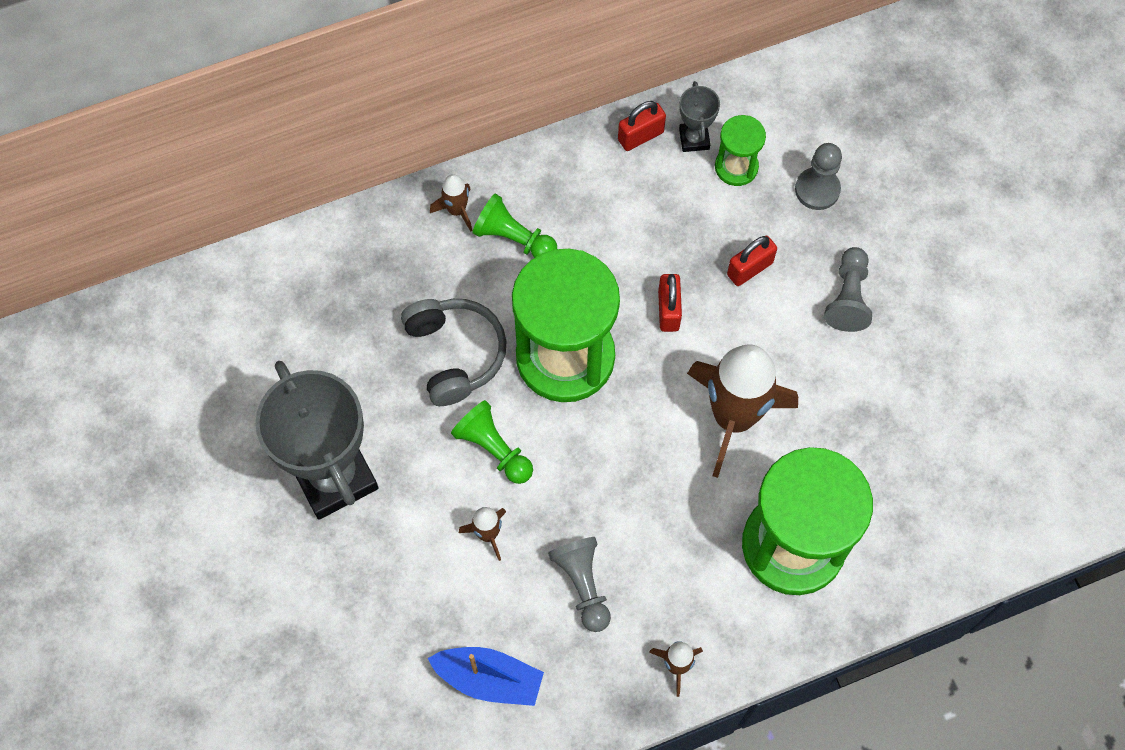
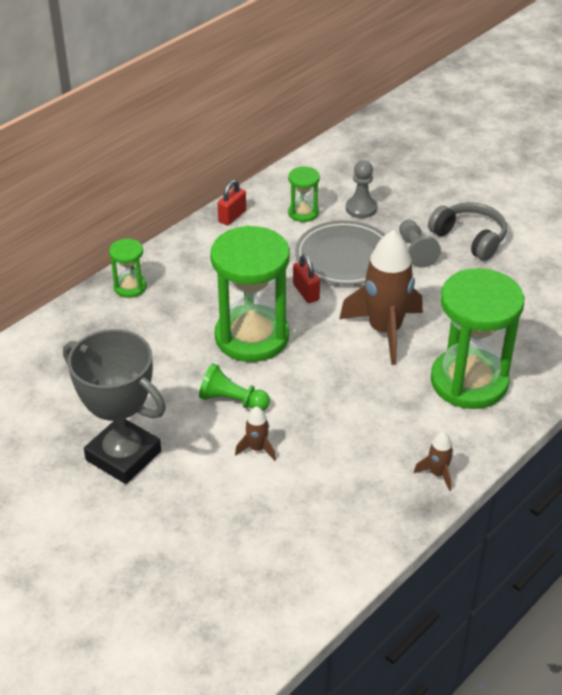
camera: 25 degrees left, 25 degrees down
grey headphones [401,299,506,406] -> grey headphones moved to [428,202,507,261]
blue boat [427,647,544,706] -> none
brown rocket [430,174,473,232] -> green hourglass [109,238,147,298]
green pawn [472,194,557,258] -> none
grey pawn [548,537,611,632] -> none
grey trophy [679,81,720,152] -> none
red padlock [727,236,777,286] -> grey plate [295,221,386,285]

